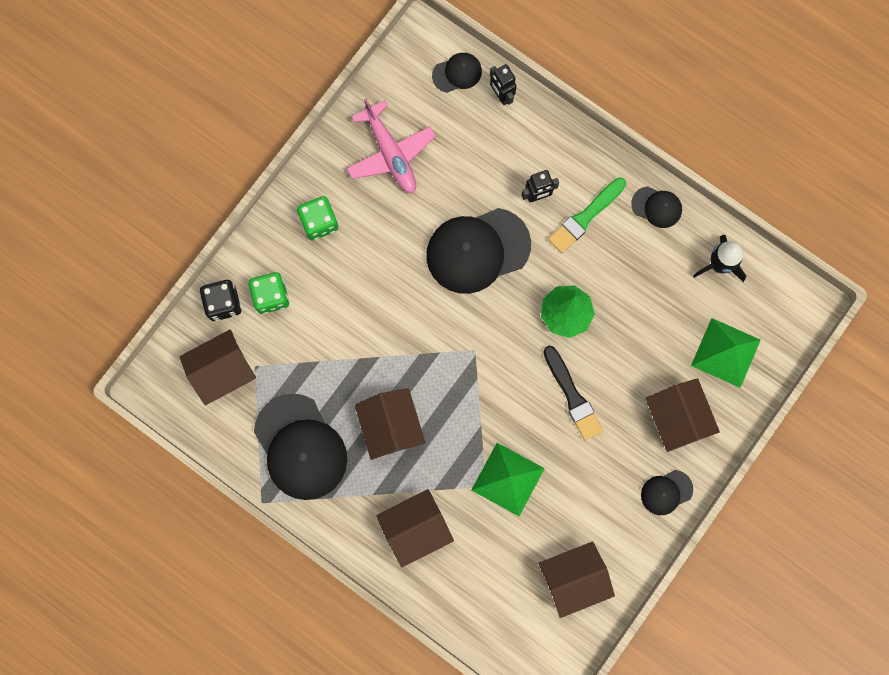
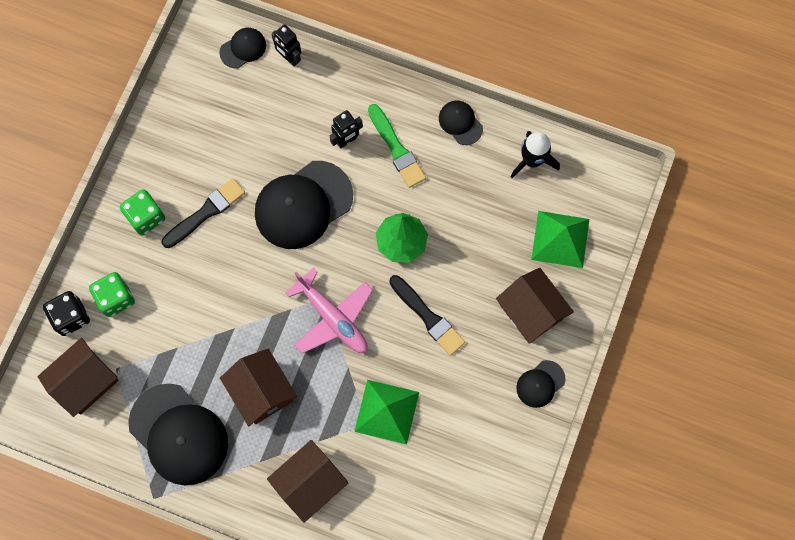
camera: 15 degrees left, 5 degrees down
pink plane [346,98,436,194] -> pink plane moved to [285,268,373,354]
brown house [538,541,615,618] -> none
green brush [548,178,626,253] -> green brush turned 60 degrees counterclockwise [368,104,426,188]
black cap [631,186,682,228] -> black cap turned 135 degrees counterclockwise [439,101,483,145]
none -> black brush [162,178,245,248]

